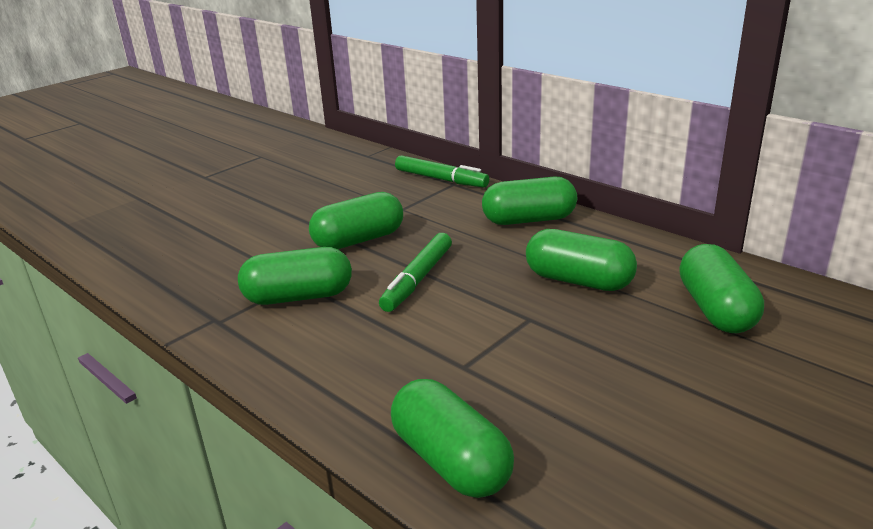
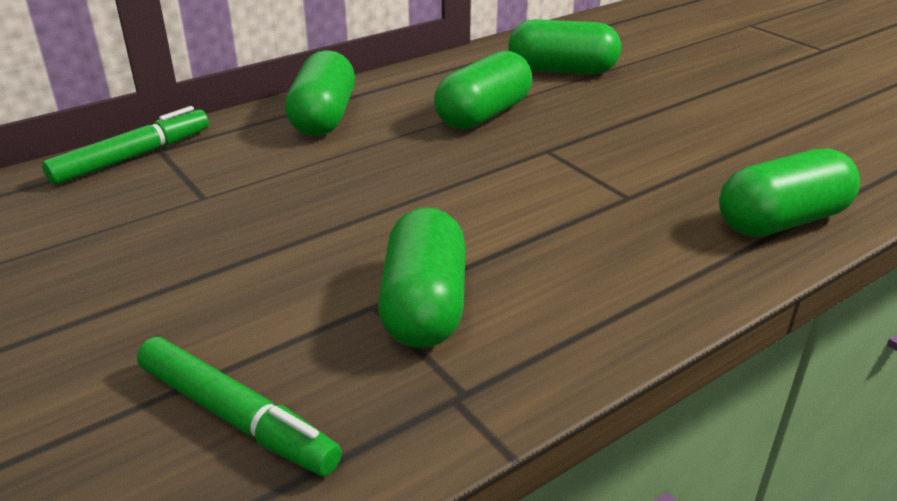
camera: 80 degrees left, 5 degrees up
green capsule [309,192,403,249] -> none
green marker [379,233,452,312] -> green marker moved to [137,337,342,476]

